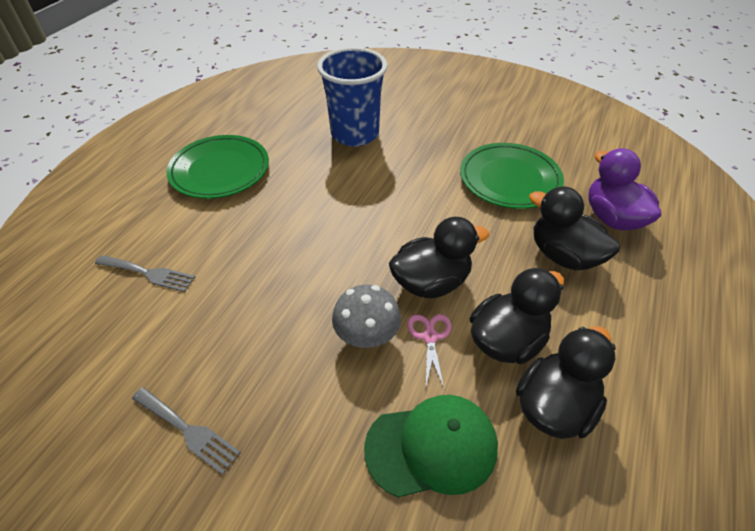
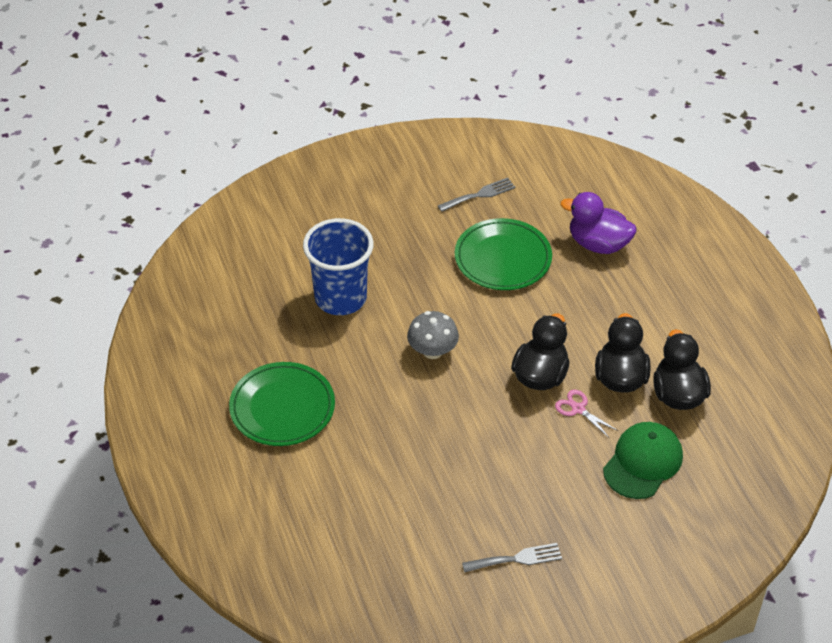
camera: 45 degrees left, 0 degrees up
grey fork [95,255,195,292] -> grey fork moved to [438,178,516,212]
grey mushroom [332,285,401,348] -> grey mushroom moved to [407,311,459,359]
black duck [529,187,620,270] -> none

